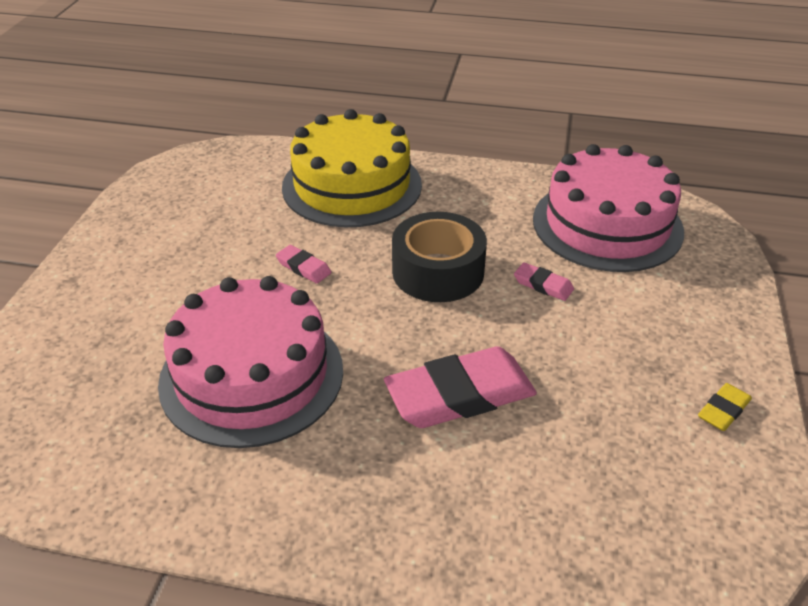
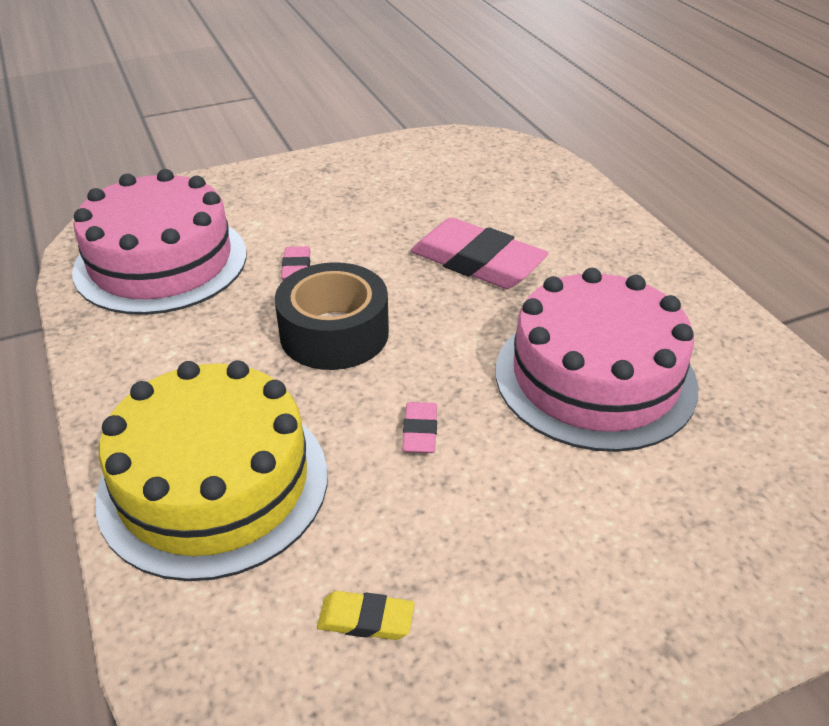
camera: 125 degrees left, 0 degrees up
yellow eraser [698,383,752,431] -> yellow eraser moved to [317,591,414,640]

